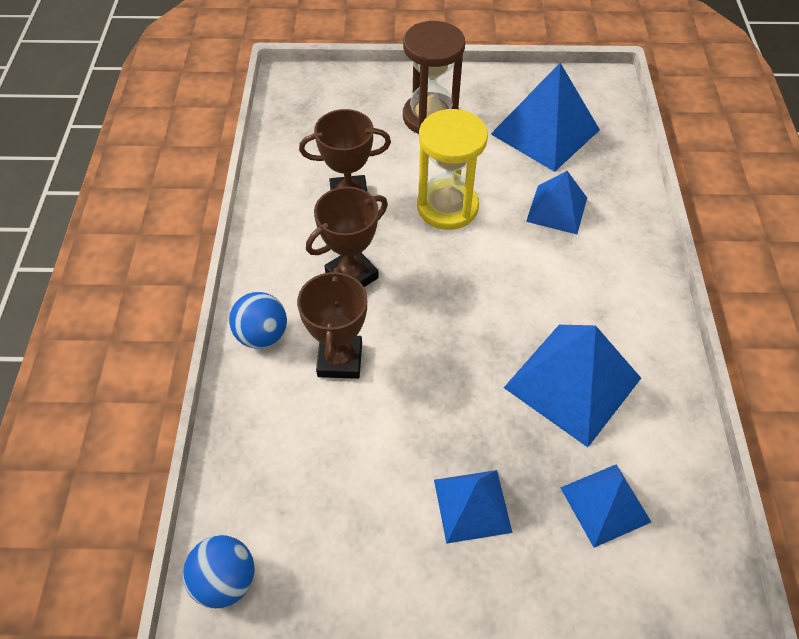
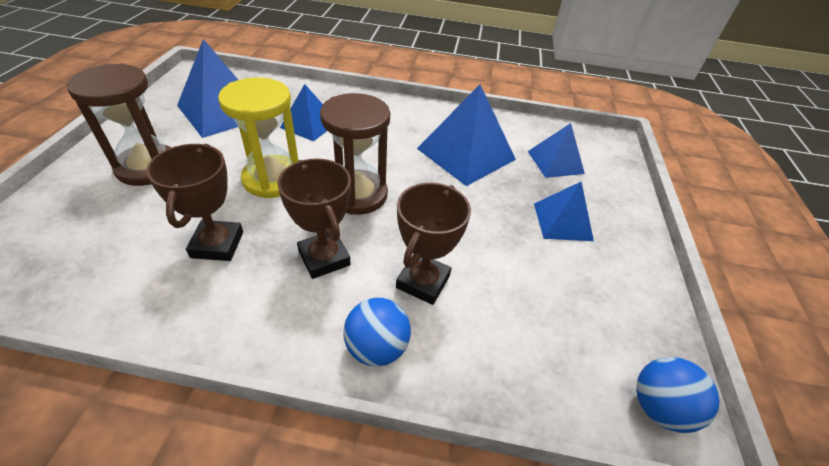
camera: 85 degrees left, 10 degrees down
brown trophy [297,267,367,379] -> brown trophy turned 75 degrees counterclockwise [396,183,471,305]
none -> brown hourglass [320,93,390,215]

